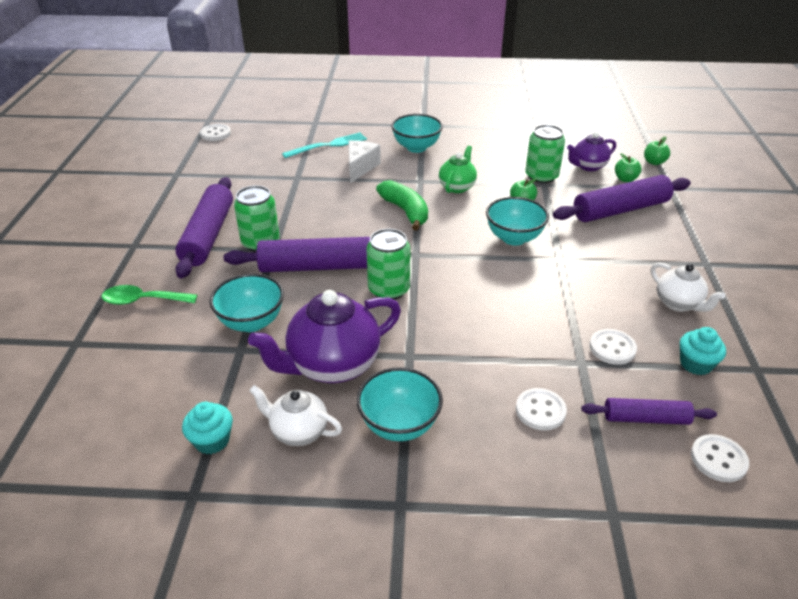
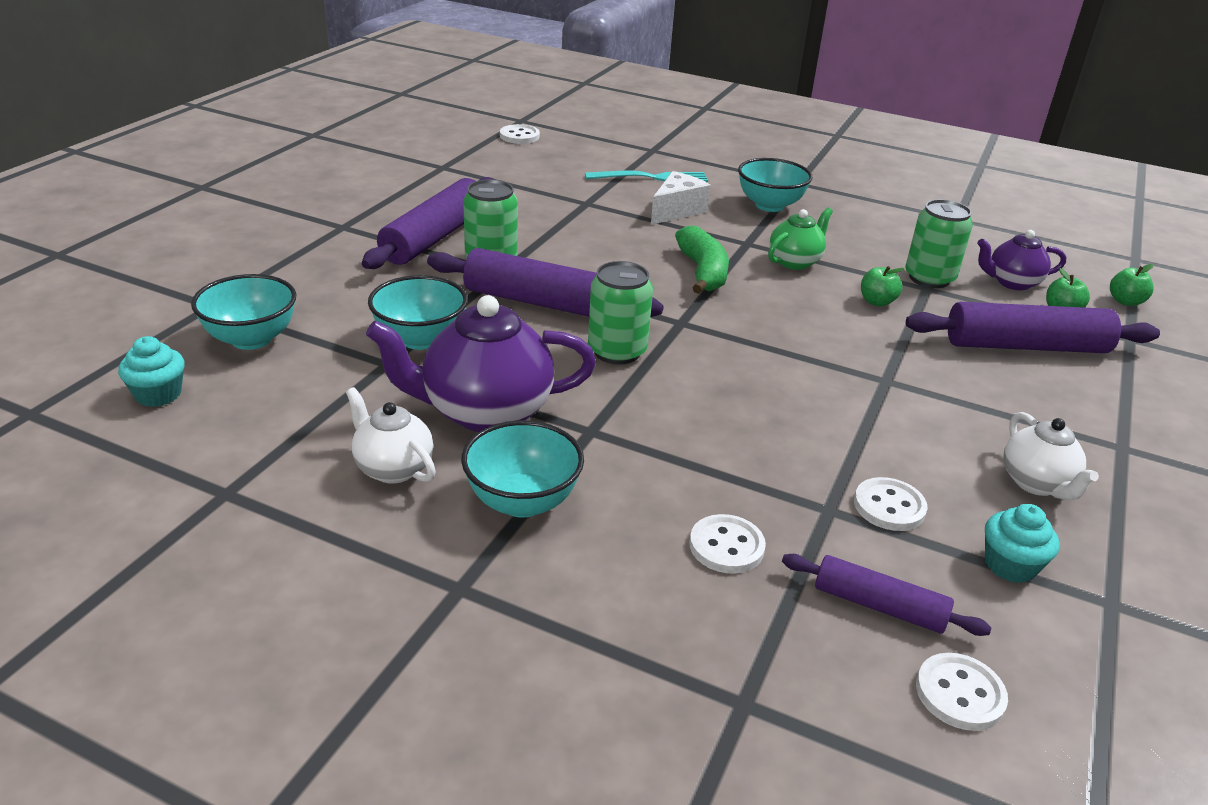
camera: 20 degrees right, 5 degrees down
green spoon [102,285,197,305] -> none
turquoise cupcake [182,402,233,454] -> turquoise cupcake moved to [118,336,185,407]
turquoise bowl [486,197,549,245] -> turquoise bowl moved to [191,274,297,350]

